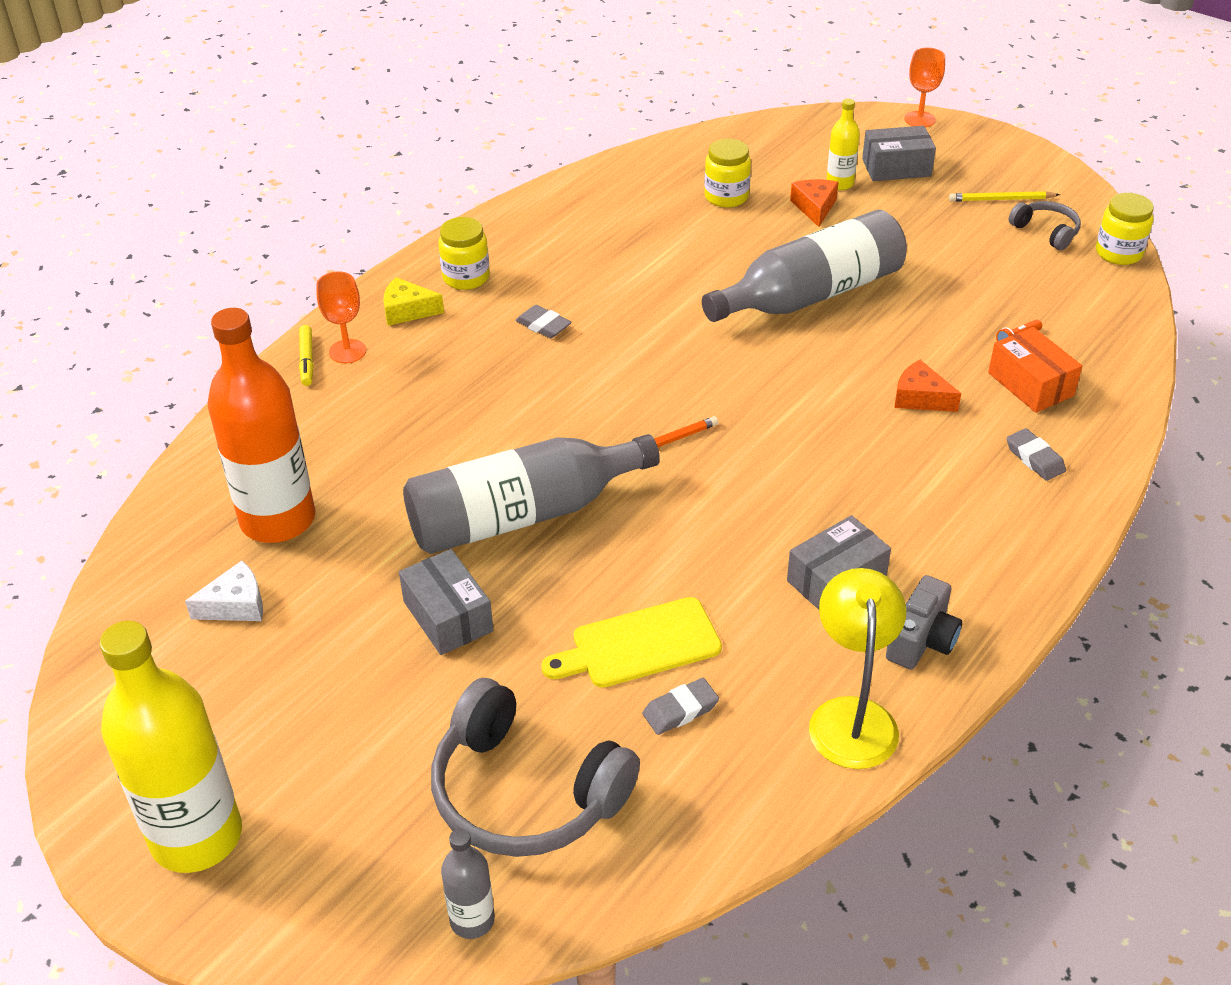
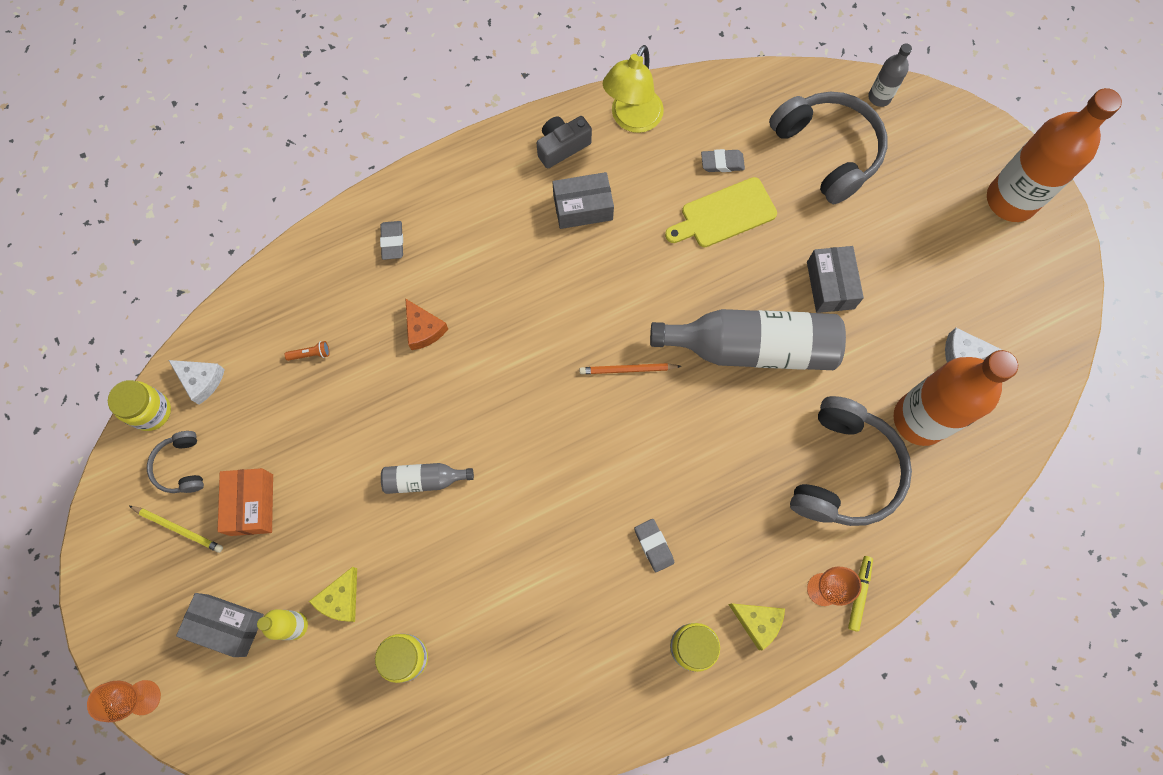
camera: 155 degrees left, 30 degrees up
yellow bottle [100,621,242,873] -> orange bottle [987,88,1122,222]
yellow cutting board [541,597,722,688] -> yellow cutting board turned 150 degrees clockwise [665,177,777,247]
grey bottle [702,210,907,322] -> grey bottle [381,463,474,494], size x0.47
orange cheese [790,179,838,227] -> yellow cheese [309,567,357,622]
orange box [988,327,1082,413] -> orange box moved to [218,468,273,536]
none -> white cheese [169,360,225,405]
none -> grey headphones [790,396,912,526]

